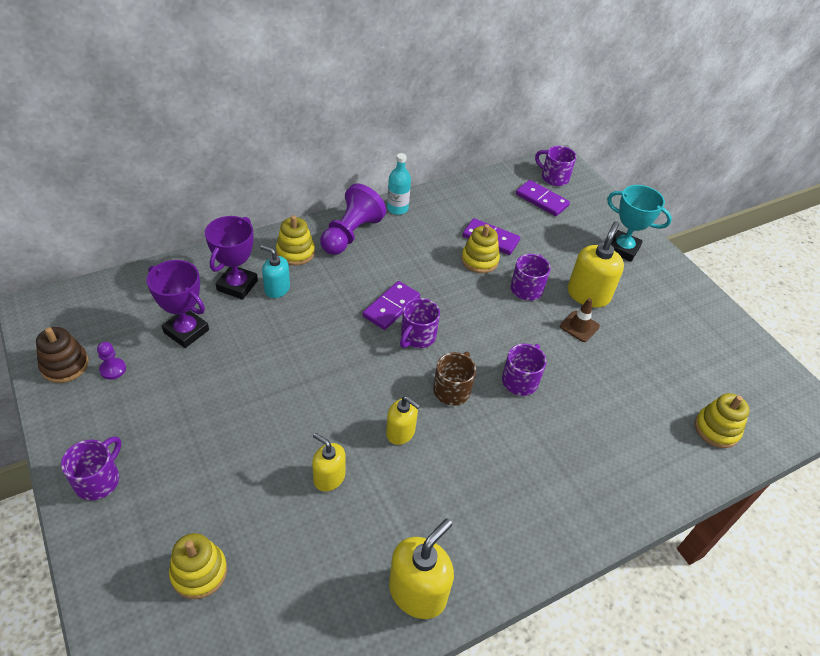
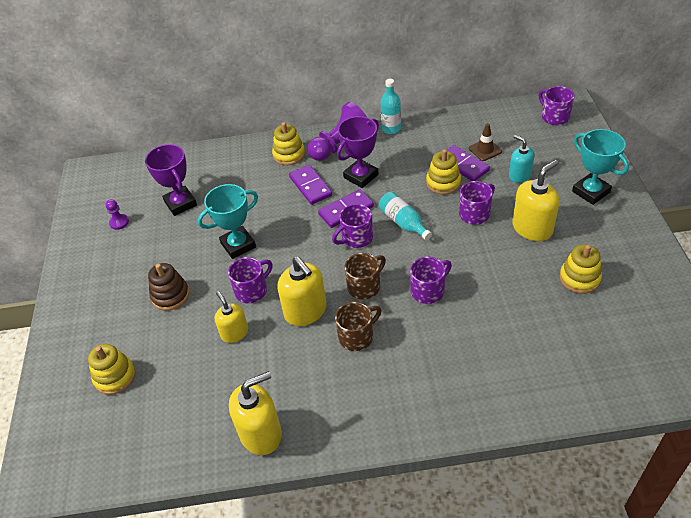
camera: 30 degrees right, 0 degrees up
brown stacking toy [36,327,89,383] -> brown stacking toy moved to [148,263,189,310]
purple mug [61,436,121,500] -> purple mug moved to [228,257,273,303]
purple trophy [205,216,258,300] -> purple trophy moved to [337,116,379,188]
turquoise soap dispenser [260,245,290,298] -> turquoise soap dispenser moved to [509,135,534,183]
yellow soap dispenser [386,396,421,445] -> yellow soap dispenser [277,257,327,326], size x1.59
purple domino [516,180,570,216] -> purple domino moved to [289,165,332,205]
brown traffic cone [560,298,600,342] -> brown traffic cone moved to [469,123,502,161]
yellow stacking toy [695,393,749,448] -> yellow stacking toy moved to [559,244,602,294]
none -> turquoise trophy [198,184,258,259]
none -> brown mug [335,302,381,351]
none -> turquoise bottle [379,192,432,240]

